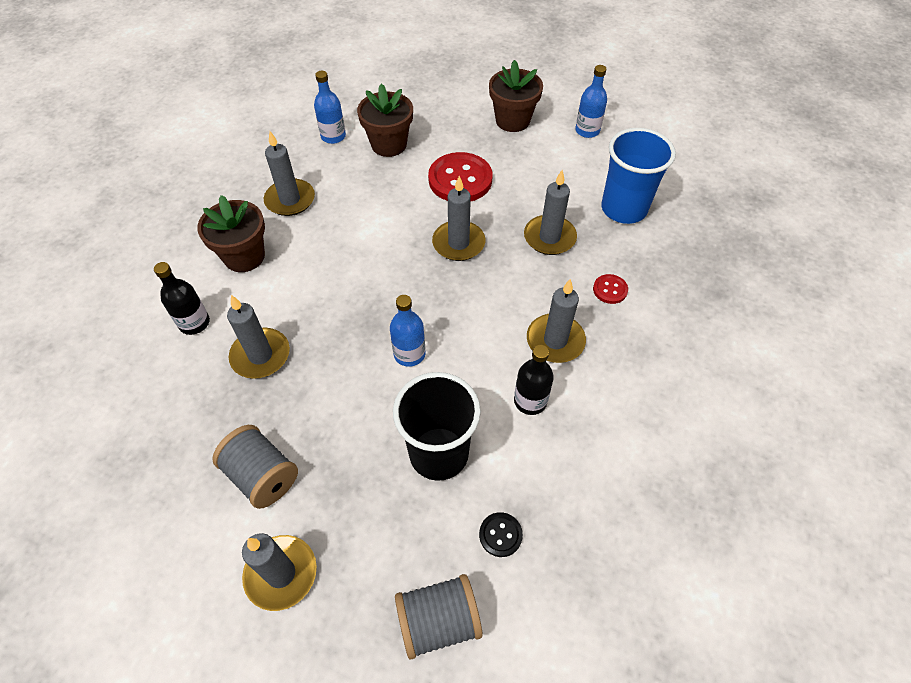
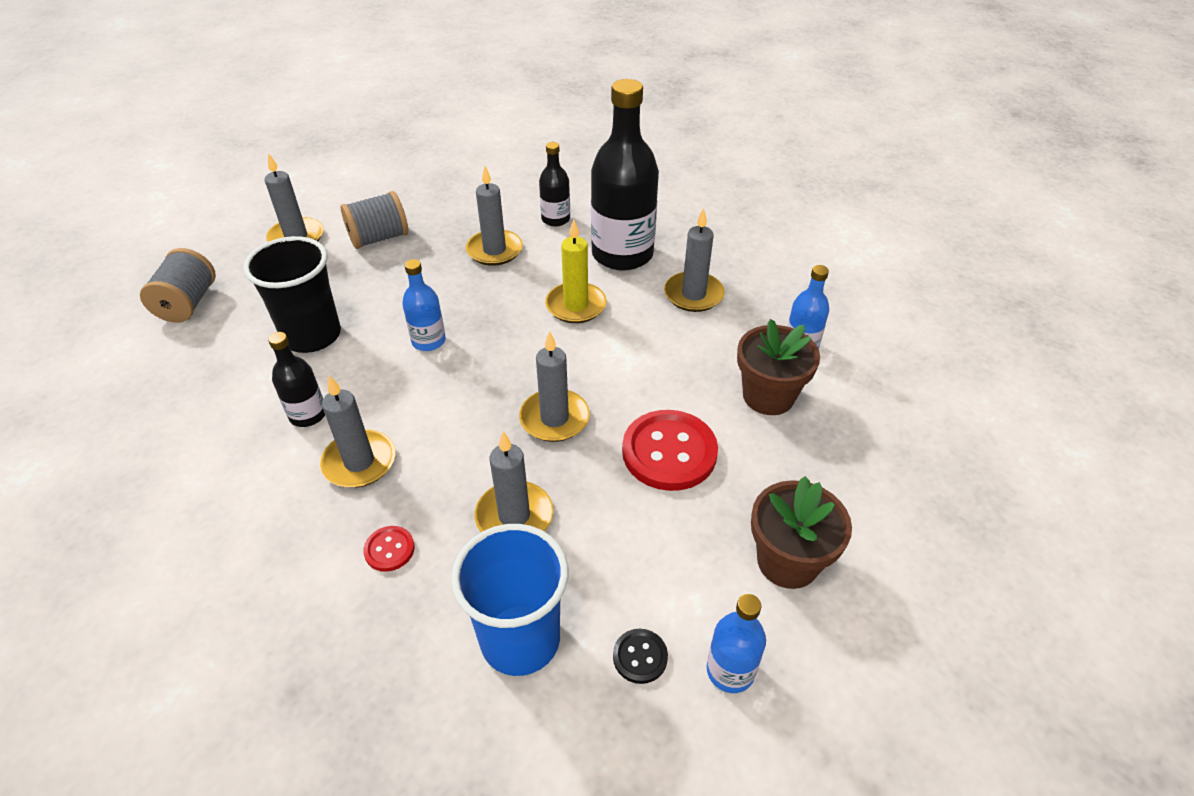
camera: 110 degrees right, 10 degrees down
brown flower pot [197,195,265,272] -> black bottle [591,79,659,271]
black button [479,512,523,557] -> black button moved to [613,629,668,684]
none -> yellow candle [545,219,607,323]

